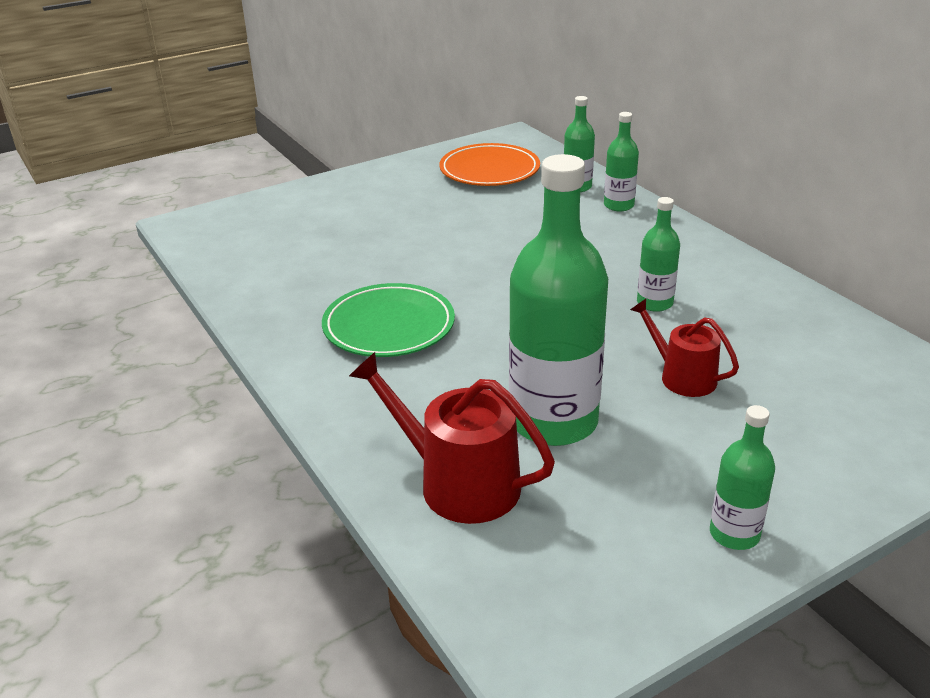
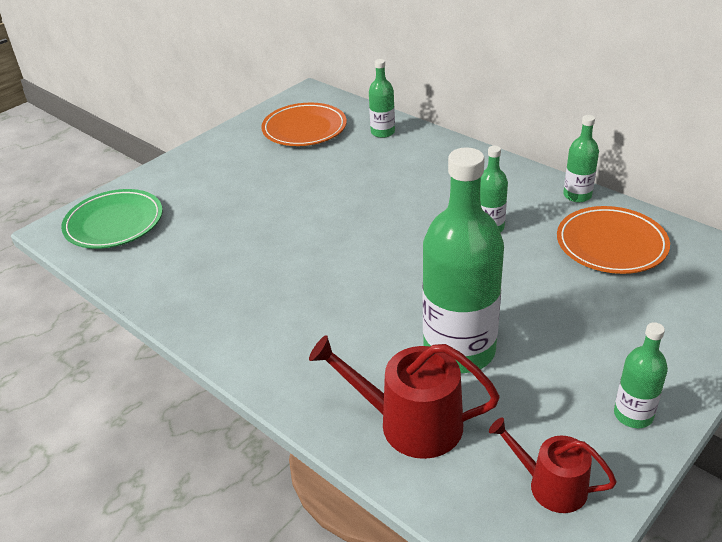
camera: 15 degrees left, 5 degrees up
green plate [322,283,455,357] -> green plate moved to [61,189,163,249]
green bottle [604,112,639,211] -> green bottle moved to [563,115,599,202]
red watering can [630,299,739,397] -> red watering can moved to [489,418,617,513]
none -> orange plate [557,206,670,274]

